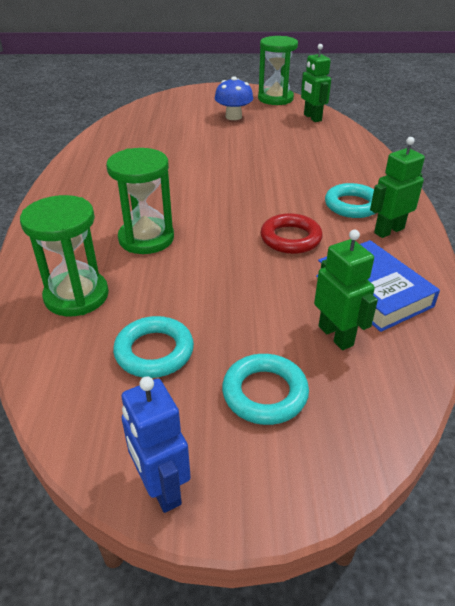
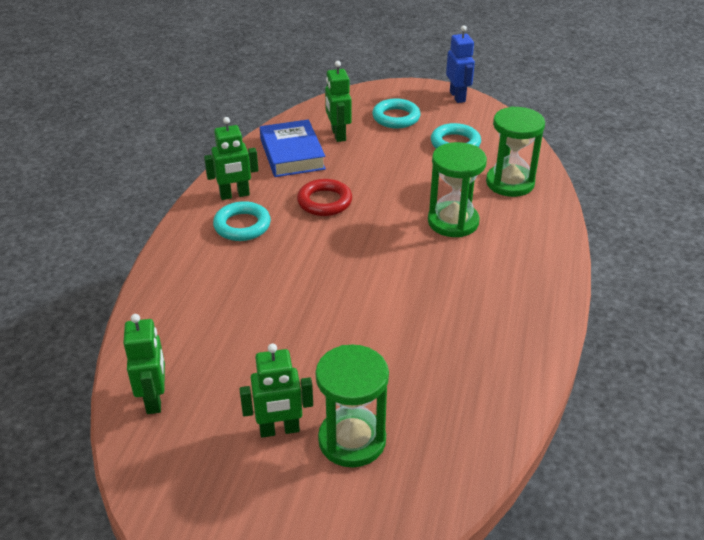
camera: 165 degrees left, 0 degrees up
blue mushroom [215,76,253,120] -> green robot [240,344,313,438]
green hourglass [258,36,298,105] -> green hourglass moved to [315,344,389,467]

